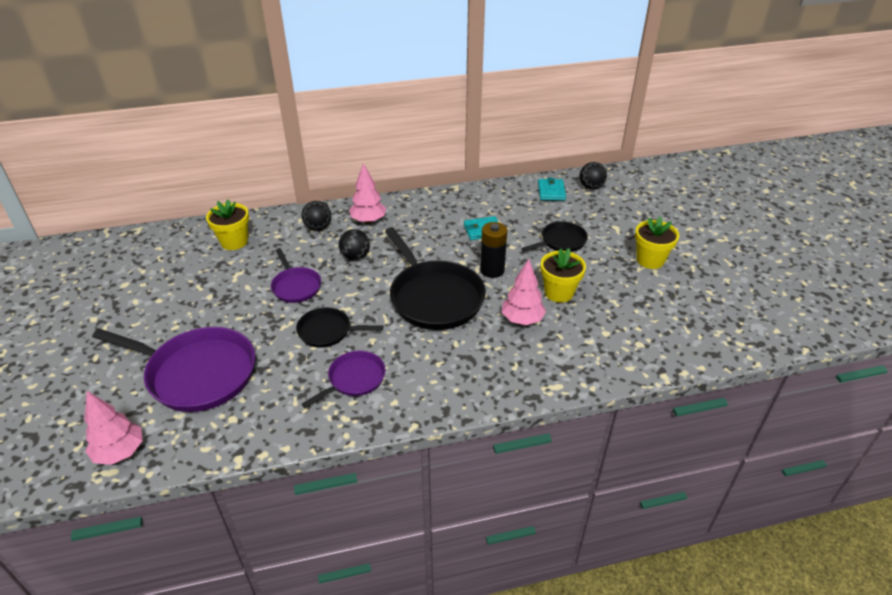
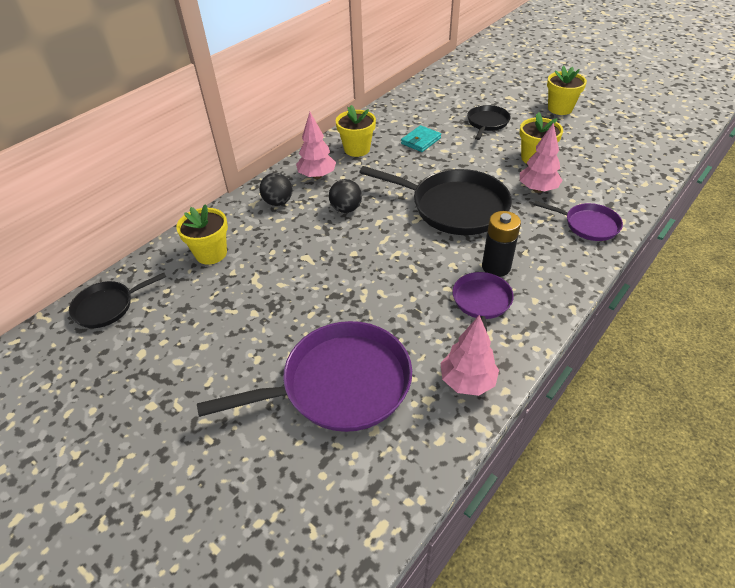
camera: 35 degrees left, 5 degrees up
pink tree [84,391,143,465] -> pink tree moved to [441,315,499,396]
purple pan [271,249,321,303] -> purple pan moved to [534,201,623,241]
black pan [296,307,383,348] -> black pan moved to [69,273,166,328]
black battery [480,222,507,278] -> black battery moved to [482,211,521,277]
turquoise wallet [538,178,566,201] -> none
black ball [579,162,607,189] -> none
none -> yellow flower pot [335,105,376,157]

